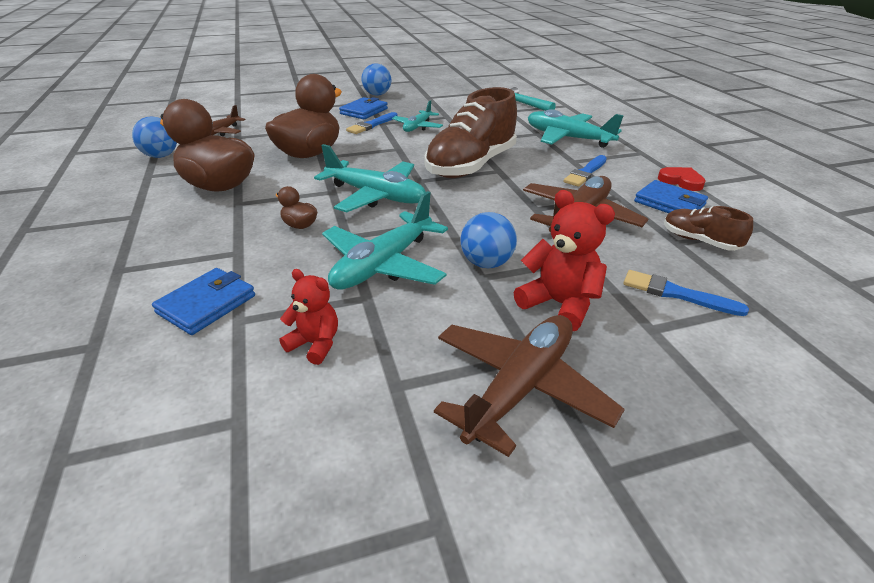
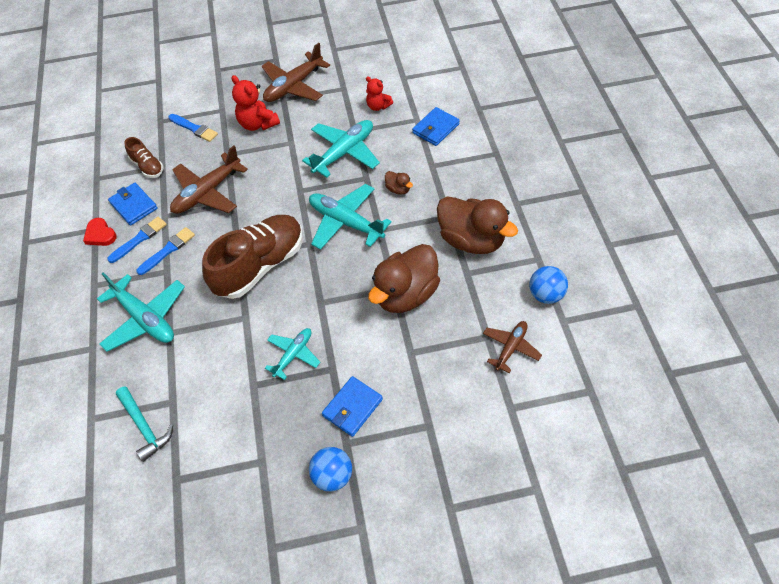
camera: 170 degrees left, 20 degrees up
blue brush [346,112,398,134] -> blue brush moved to [107,217,167,263]
blue ball [460,212,517,268] -> none

